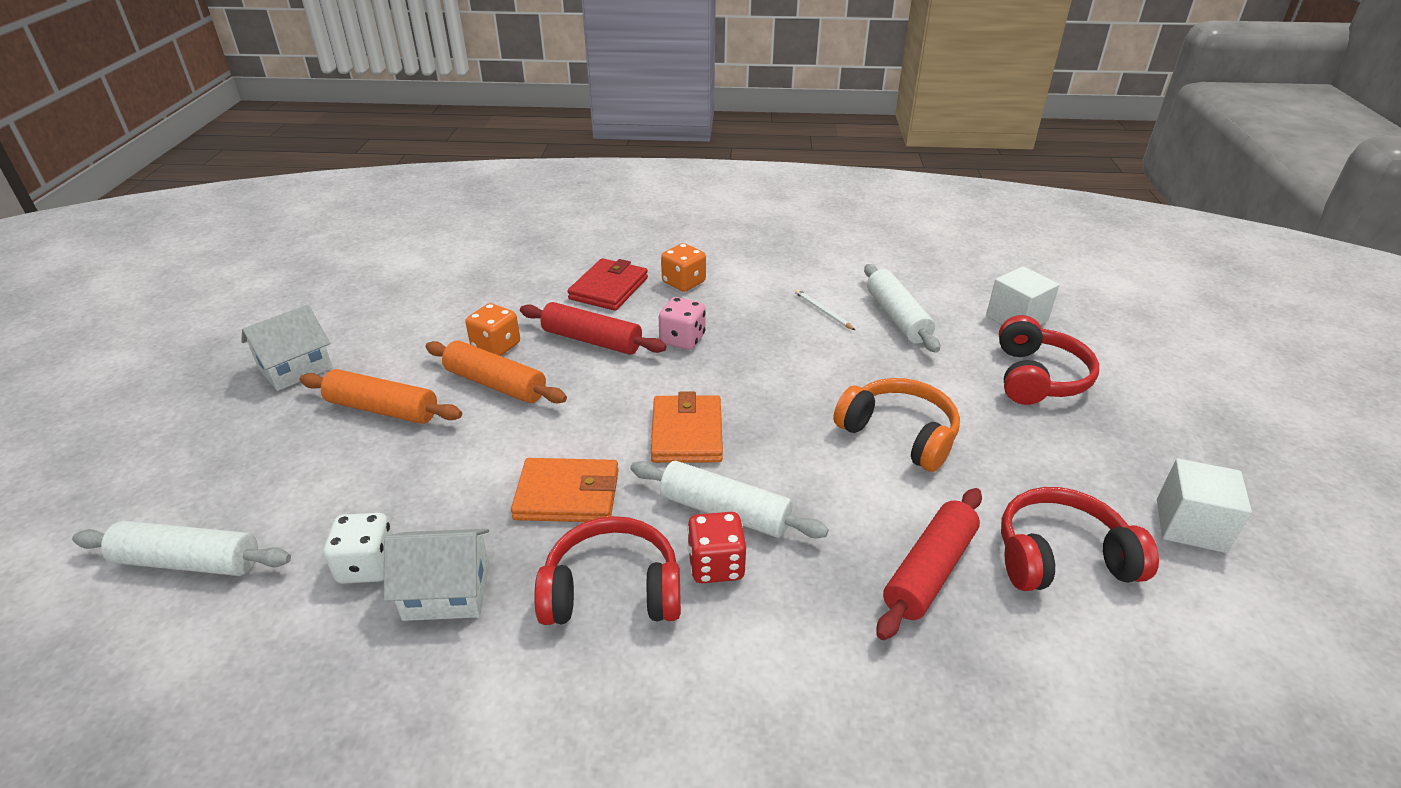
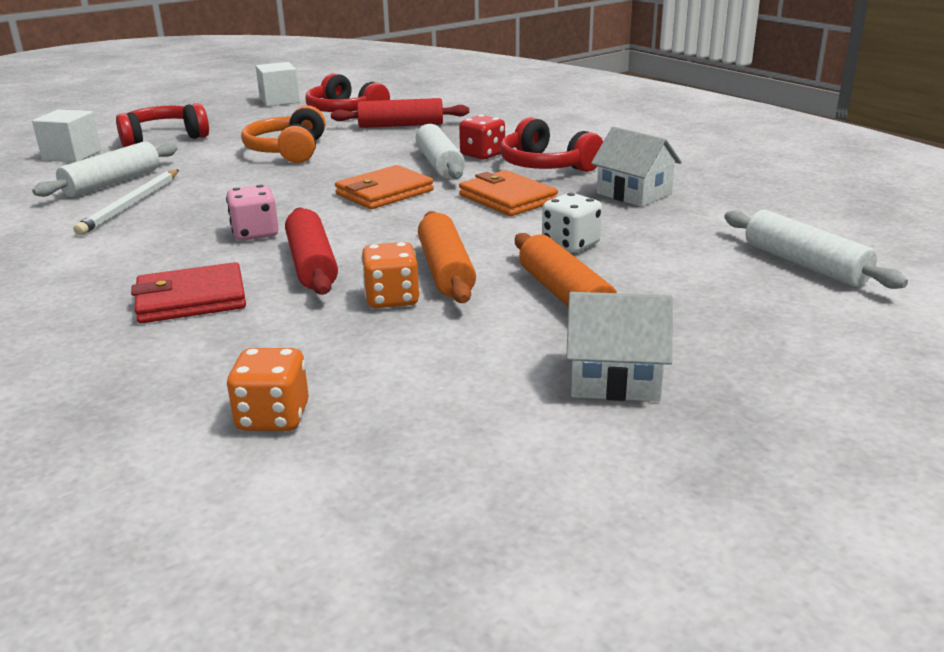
camera: 130 degrees left, 10 degrees down
white dice [323,513,393,584] -> white dice moved to [542,193,602,253]
orange dice [661,243,706,292] -> orange dice moved to [227,348,309,431]
white pencil [795,289,855,330] -> white pencil [73,170,179,235], size x1.82

